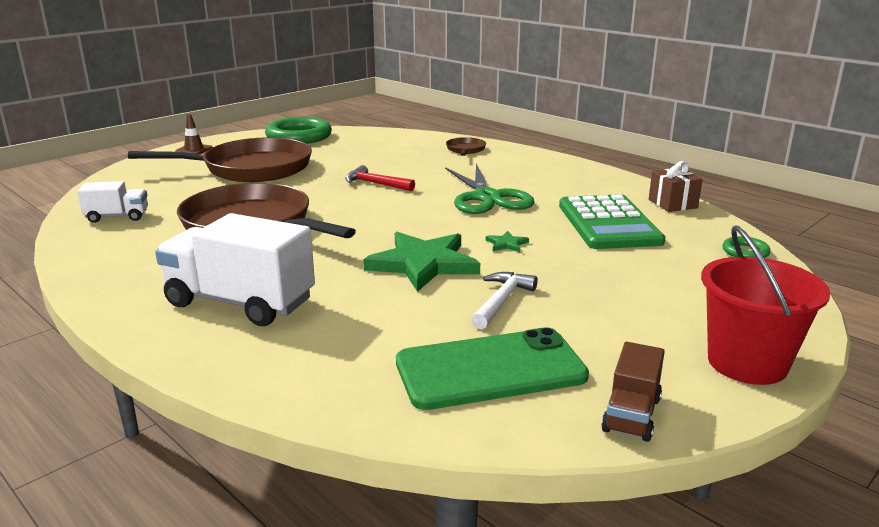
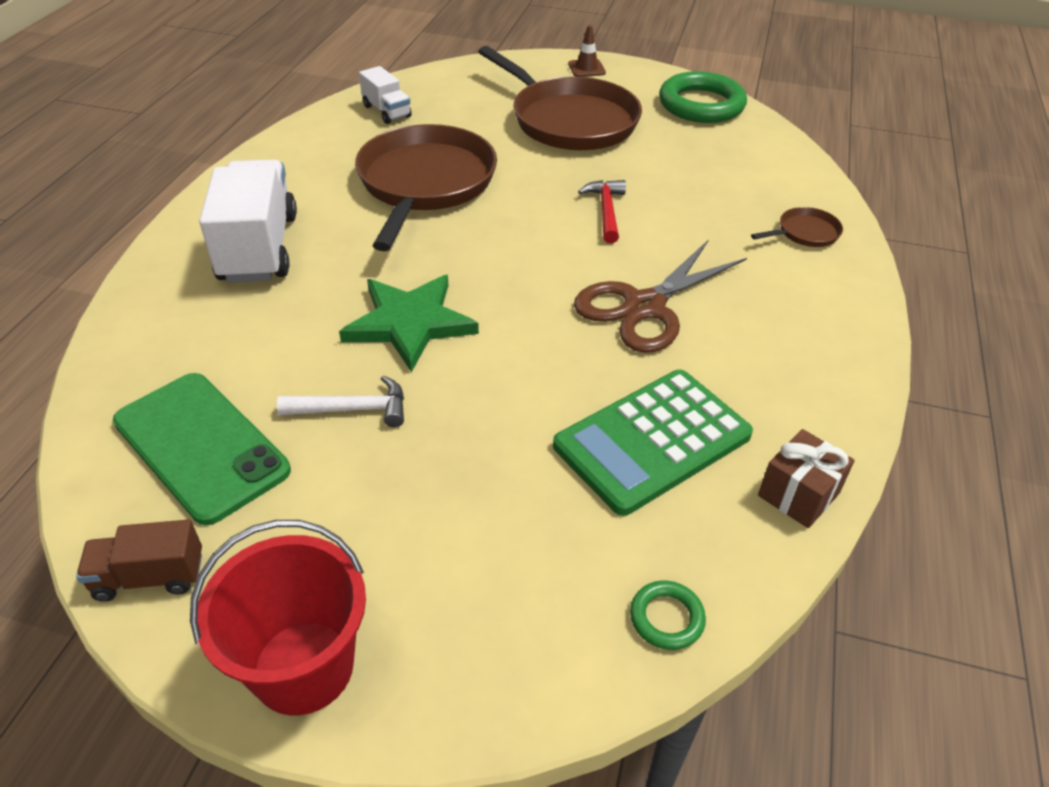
camera: 60 degrees right, 20 degrees up
green scissors [445,164,535,214] -> brown scissors [574,239,747,353]
green star [486,231,529,252] -> none

